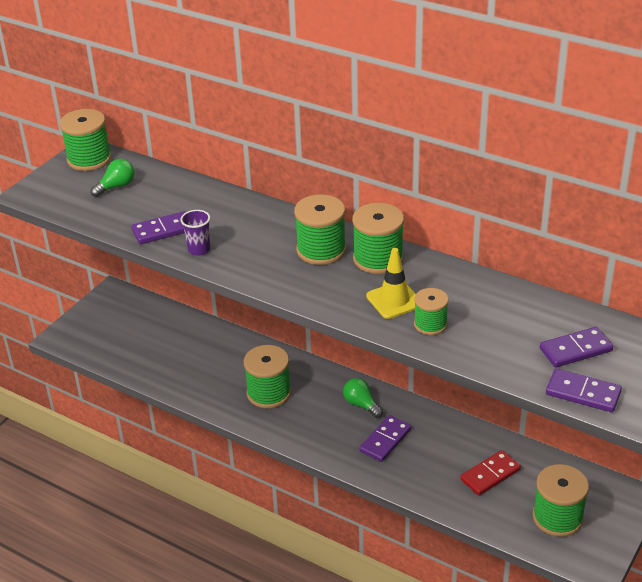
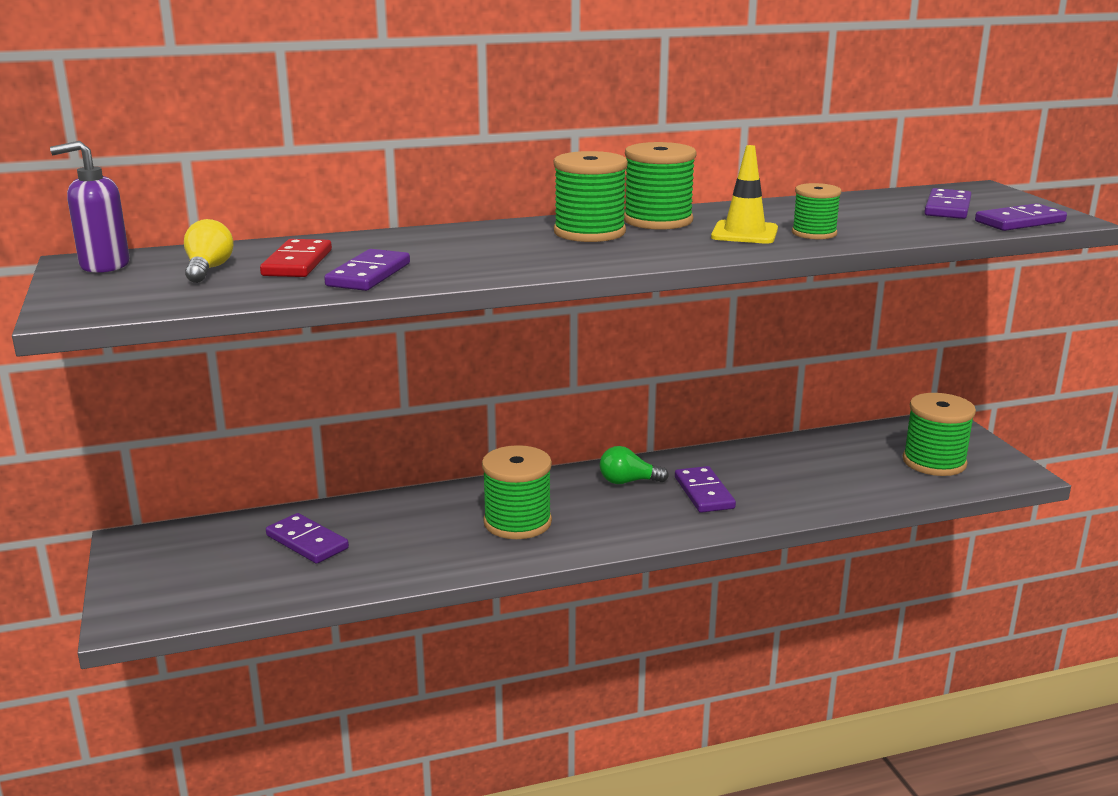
camera: 50 degrees left, 15 degrees down
green spool [60,109,112,171] -> purple soap dispenser [50,141,130,273]
green light bulb [91,159,135,197] -> yellow light bulb [184,219,234,283]
purple cup [180,210,210,256] -> none
red domino [460,450,521,496] -> red domino moved to [260,239,332,277]
none -> purple domino [266,513,349,564]

